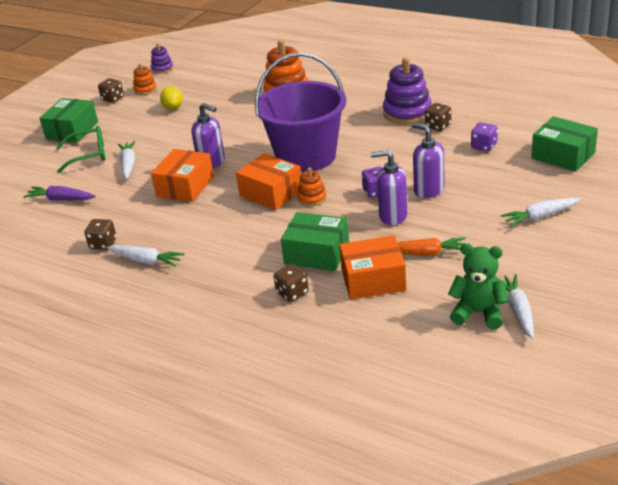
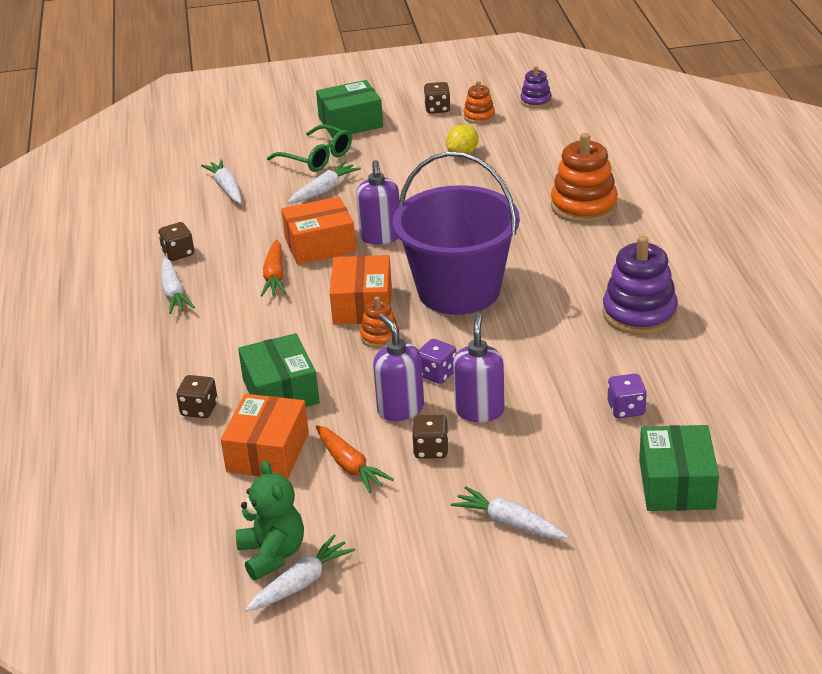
camera: 50 degrees right, 0 degrees up
purple carrot [23,186,96,200] -> white carrot [201,159,242,204]
orange box [339,235,406,300] -> orange box turned 60 degrees clockwise [221,394,309,479]
brown dice [425,103,451,131] -> brown dice moved to [412,415,449,459]
none -> orange carrot [261,239,286,297]

